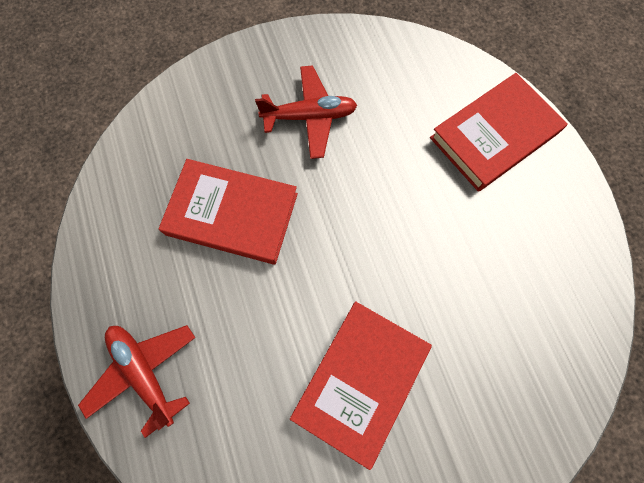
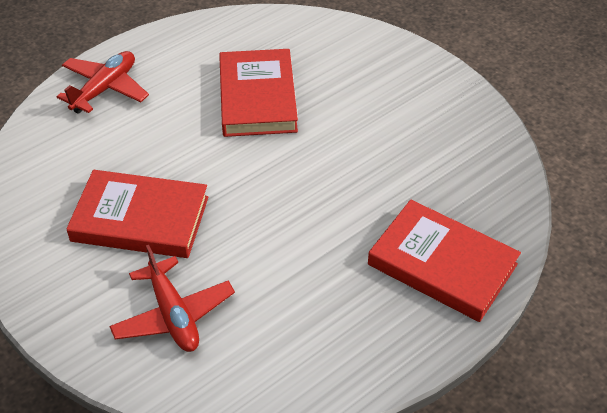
camera: 70 degrees right, 25 degrees down
red plane [255,65,357,159] -> red plane moved to [109,245,235,352]

